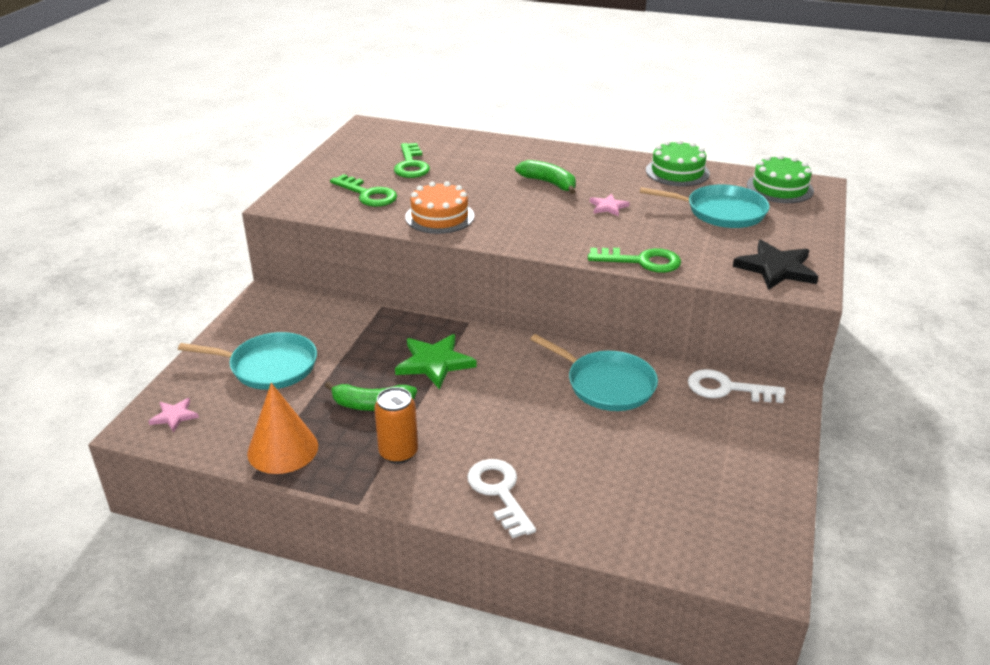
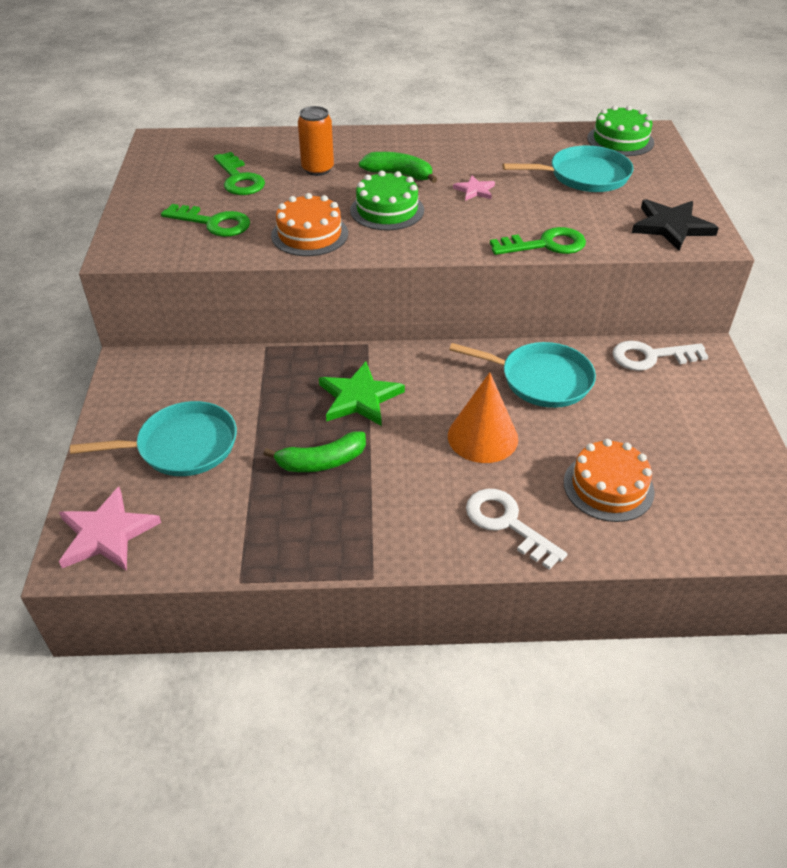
camera: 20 degrees left, 10 degrees up
pink star [148,398,199,432] -> pink star [59,487,161,571], size x1.83
orange cone [247,383,318,474] -> orange cone moved to [448,372,518,463]
orange can [374,387,418,464] -> orange can moved to [298,106,334,176]
green cake [646,140,710,186] -> green cake moved to [350,171,424,230]
none -> orange cake [564,439,655,522]

